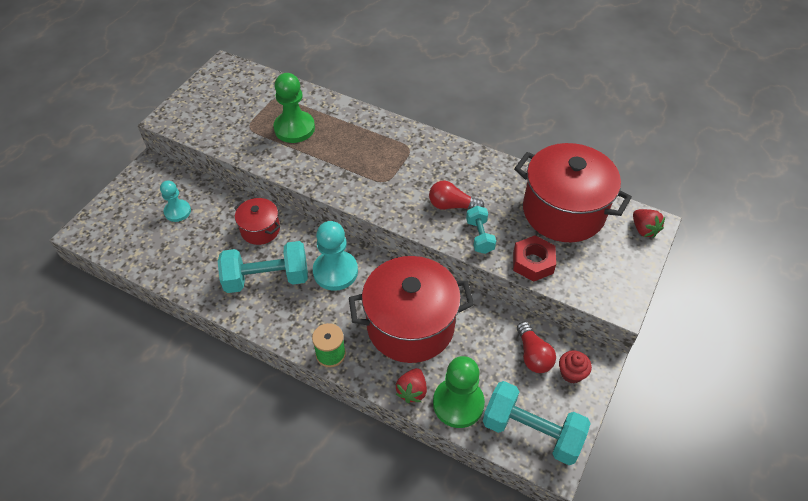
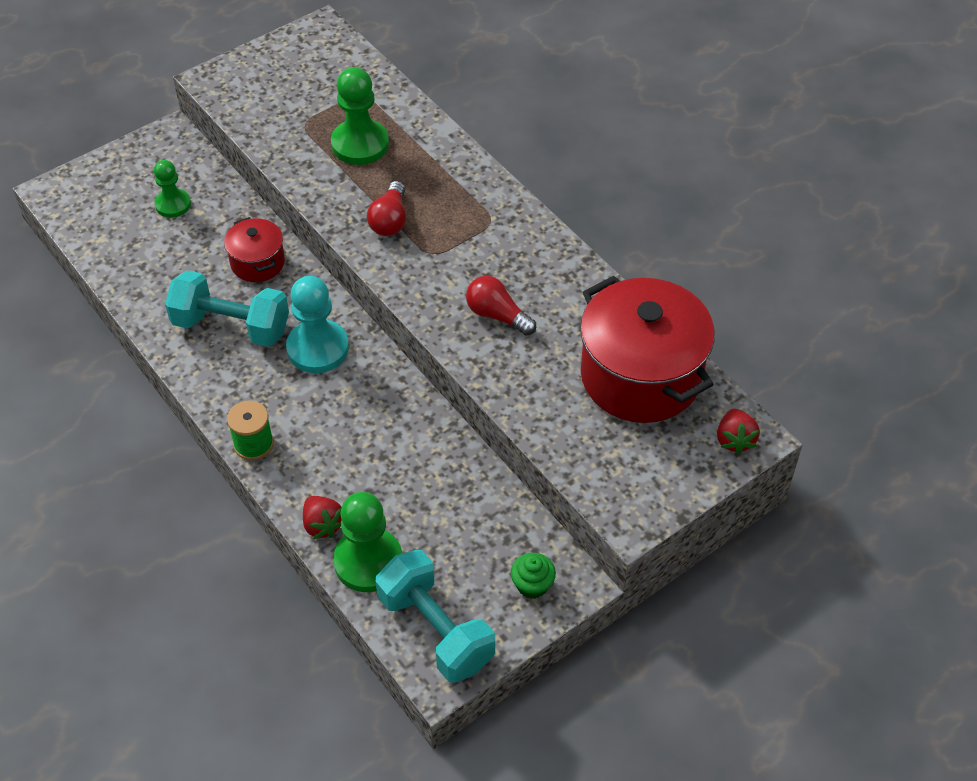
camera: 25 degrees right, 0 degrees up
turquoise pawn [160,181,191,222] -> green pawn [154,160,191,218]
red pot [349,256,474,363] -> none
red strawberry [396,368,427,403] -> red strawberry turned 75 degrees counterclockwise [303,496,342,539]
turquoise dumbbell [466,206,496,254] -> none
red nut [513,235,556,282] -> none
red light bulb [517,322,556,373] -> red light bulb moved to [367,181,406,236]
red cupcake [559,350,592,383] -> green cupcake [511,553,556,599]

